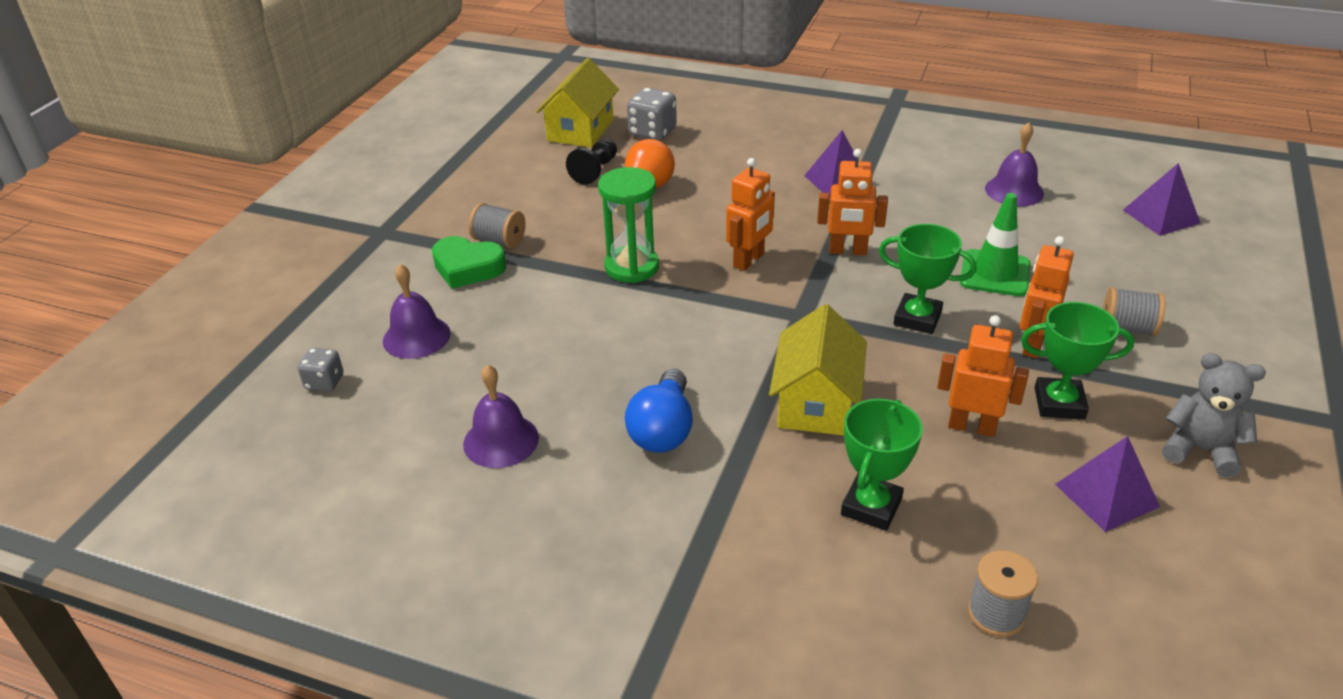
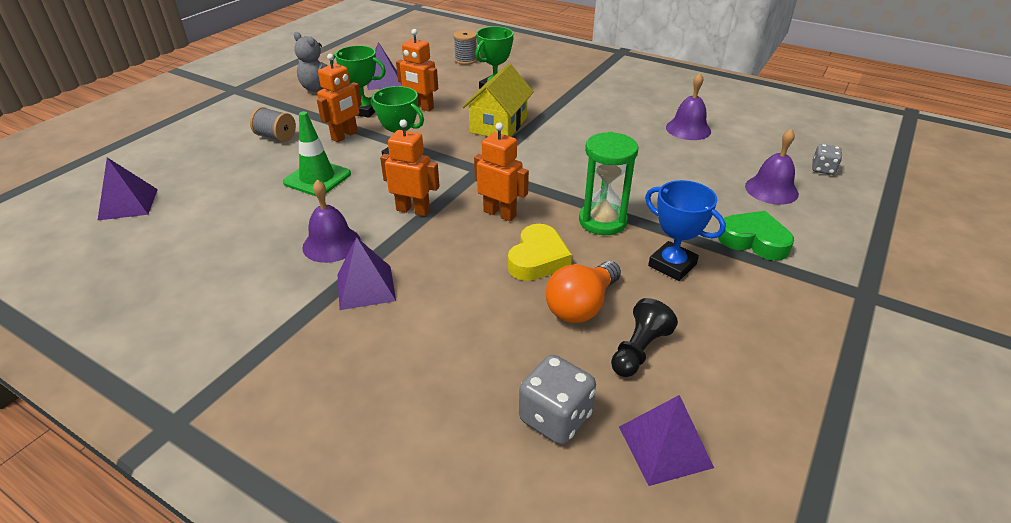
camera: 170 degrees left, 0 degrees up
grey spool [469,203,526,248] -> none
yellow house [536,58,619,147] -> purple pyramid [619,395,714,486]
blue light bulb [625,369,693,453] -> none
orange robot [726,158,775,271] -> orange robot turned 75 degrees clockwise [474,123,529,222]
purple bell [985,122,1044,207] -> purple bell moved to [302,179,361,263]
none -> yellow heart [508,224,572,281]
none -> blue trophy [645,180,726,281]

